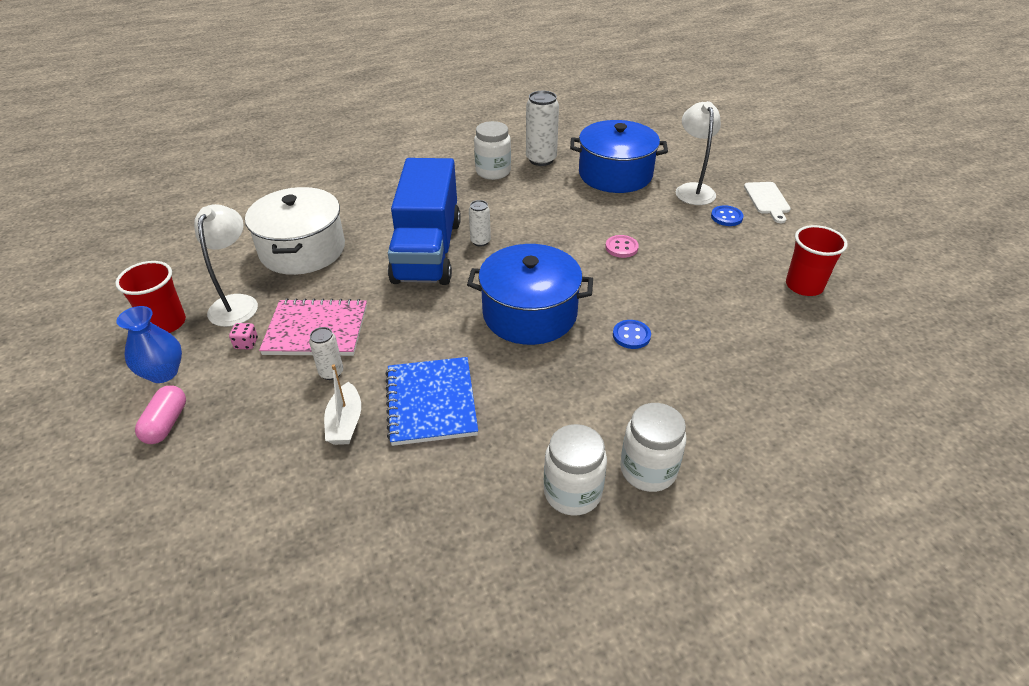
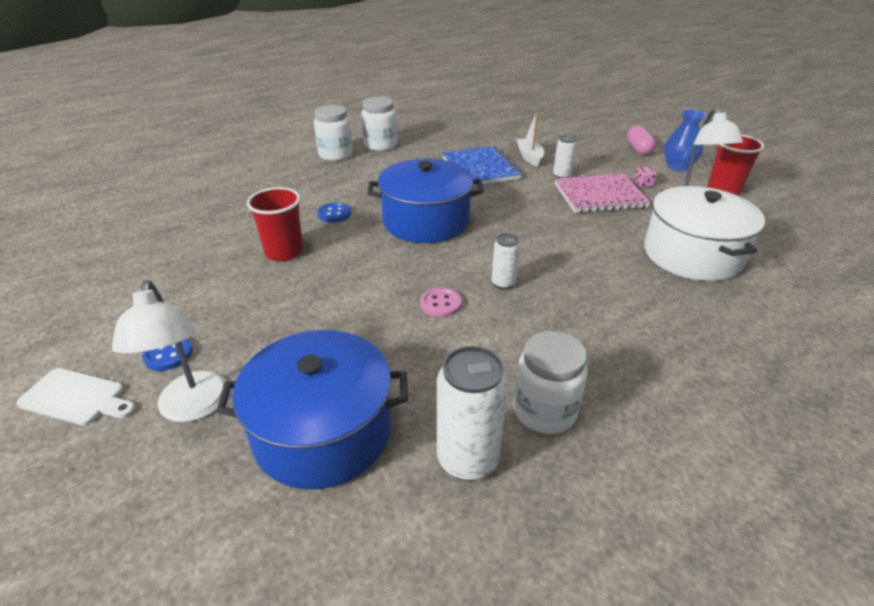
camera: 170 degrees right, 5 degrees down
blue truck [388,158,461,285] -> none
pink button [605,235,639,258] -> pink button moved to [420,287,462,317]
white cutting board [744,182,791,223] -> white cutting board turned 120 degrees clockwise [16,368,136,425]
red cup [786,225,848,296] -> red cup moved to [247,187,303,261]

